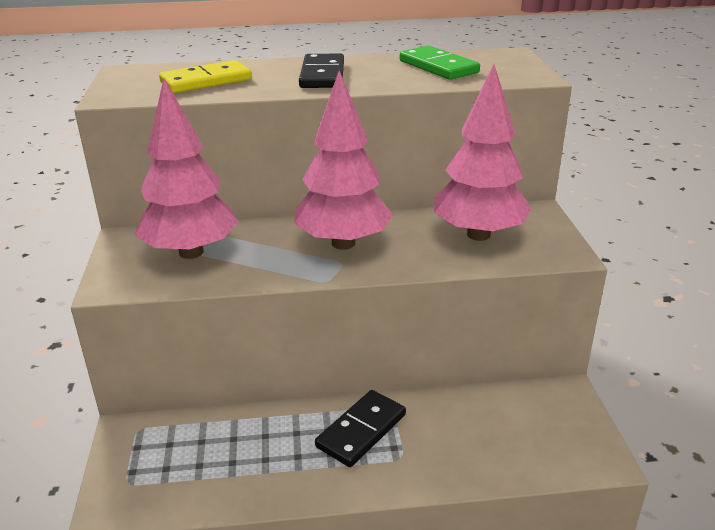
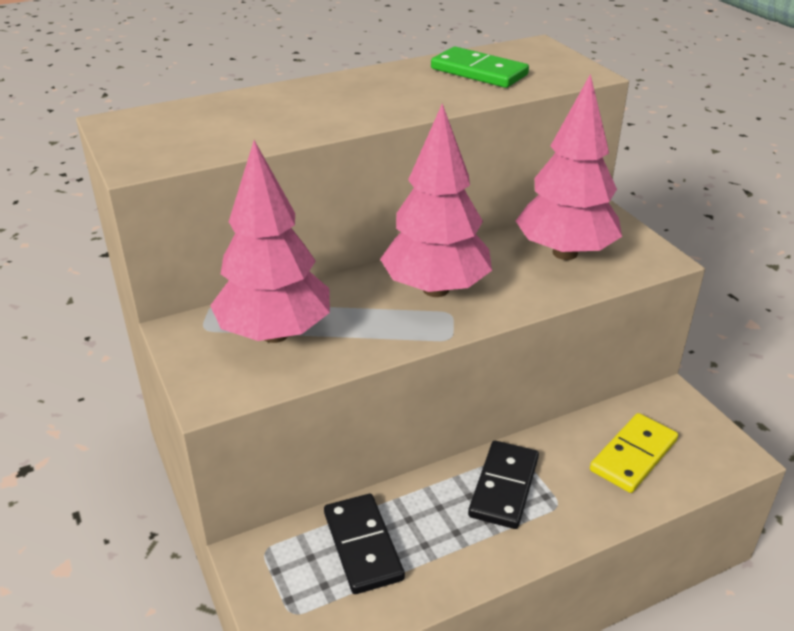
camera: 20 degrees left, 5 degrees up
yellow domino [159,60,252,93] -> yellow domino moved to [590,413,678,493]
black domino [299,54,344,88] -> black domino moved to [324,494,405,594]

